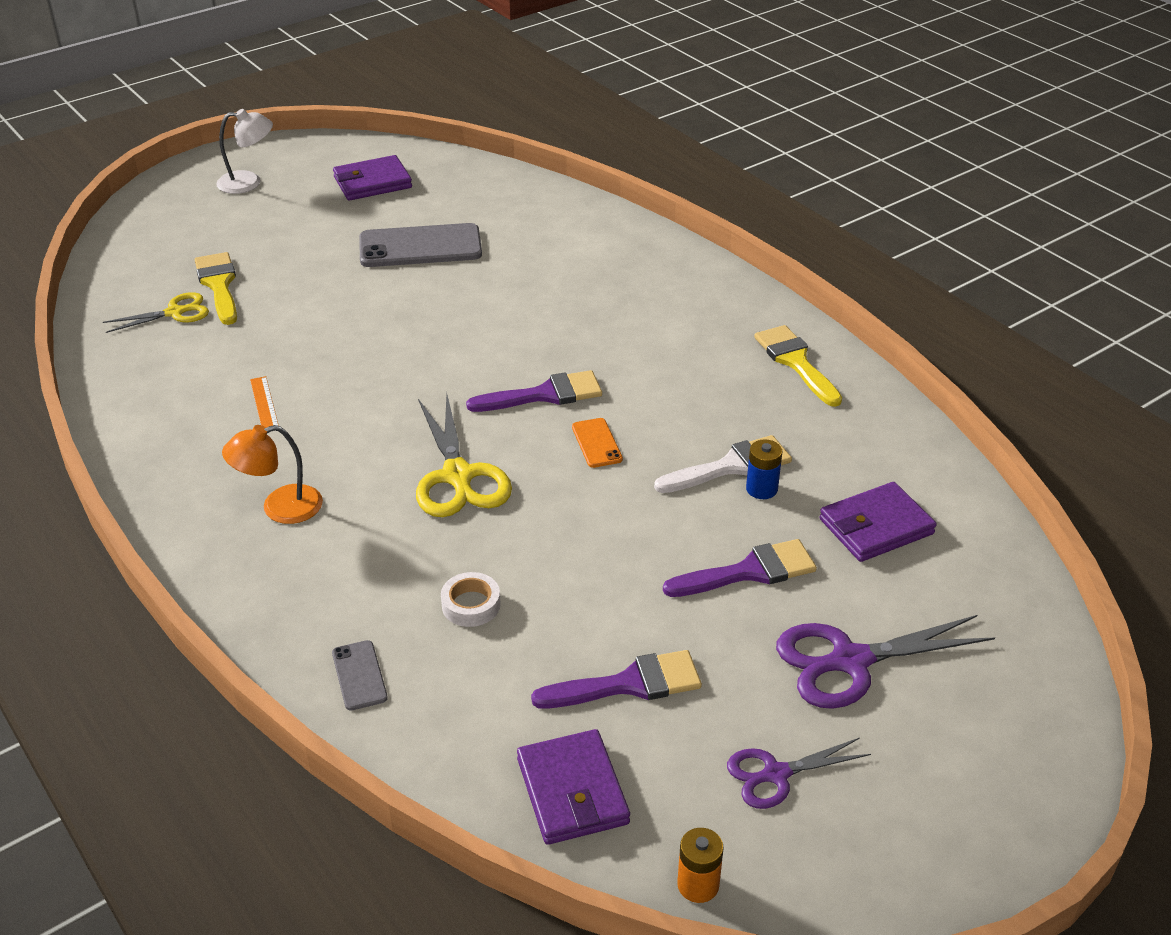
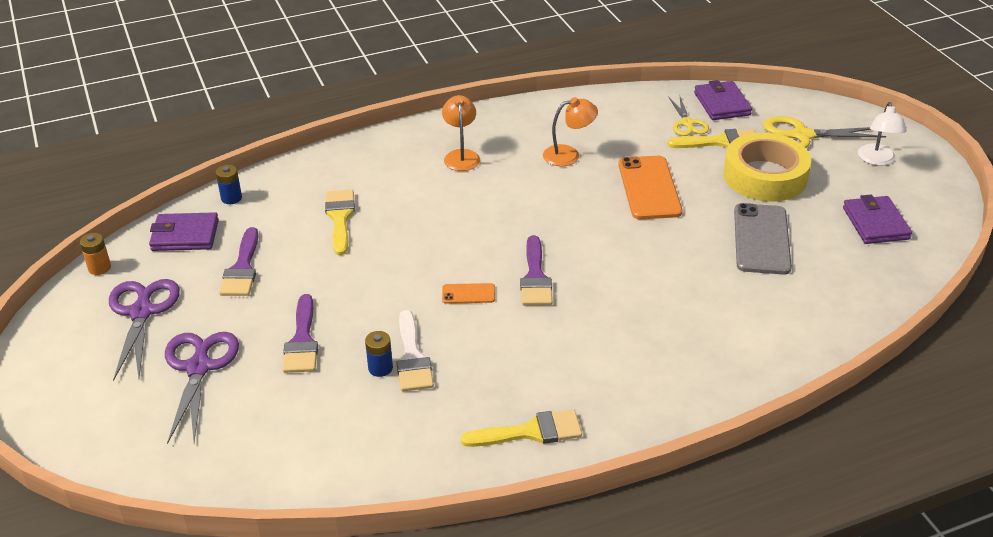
camera: 105 degrees right, 0 degrees up
orange ruler [250,376,279,428] -> orange lamp [543,97,598,166]
grey phone [332,640,388,711] -> none
yellow scissors [416,394,512,517] -> yellow scissors moved to [763,116,887,148]
white tape [441,572,501,627] -> yellow brush [325,190,355,255]
purple scissors [727,738,871,809] -> purple scissors [109,279,180,381], size x1.63
purple wallet [820,482,937,562] -> purple wallet moved to [694,80,752,120]
none -> blue battery [216,165,242,204]
none -> orange phone [618,156,682,219]
none -> yellow tape [723,133,811,202]

